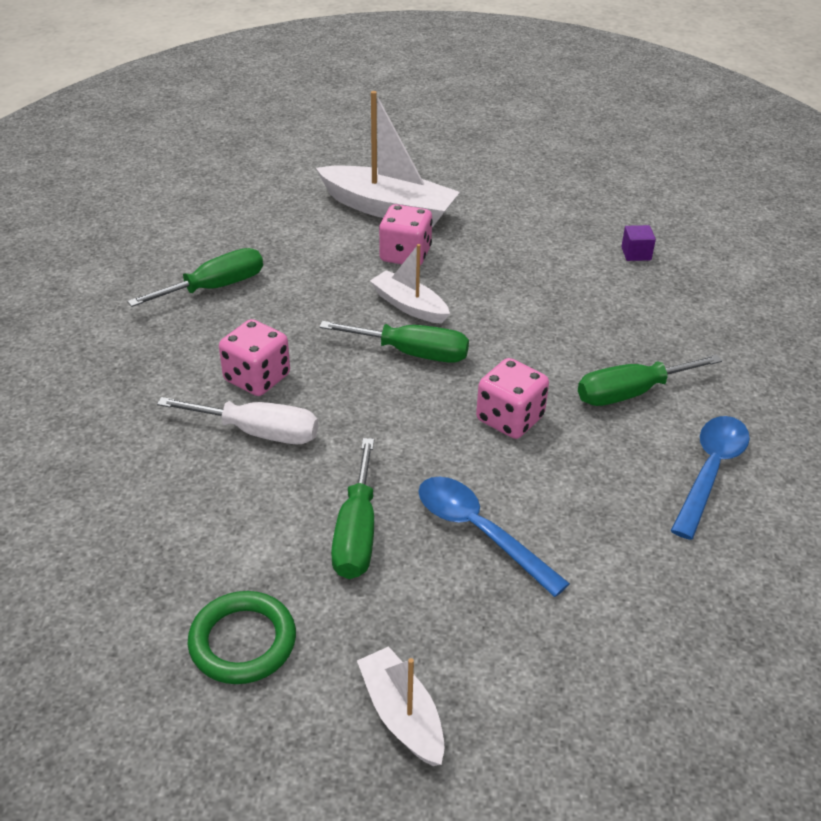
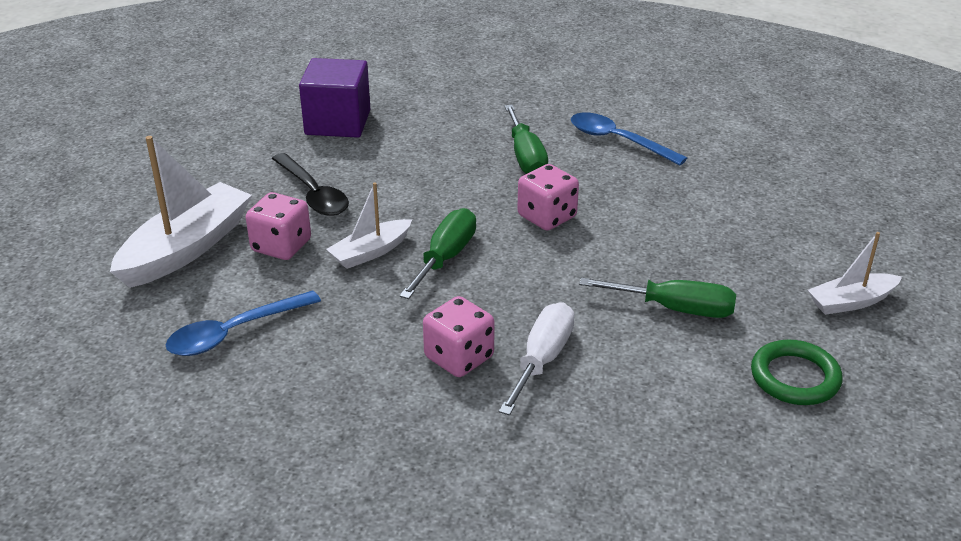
camera: 80 degrees left, 5 degrees down
green screwdriver [127,248,263,307] -> none
blue spoon [418,477,570,597] -> blue spoon moved to [166,290,321,356]
purple cube [621,225,656,261] -> purple cube [299,58,370,138], size x2.42
none -> black spoon [272,153,349,216]

